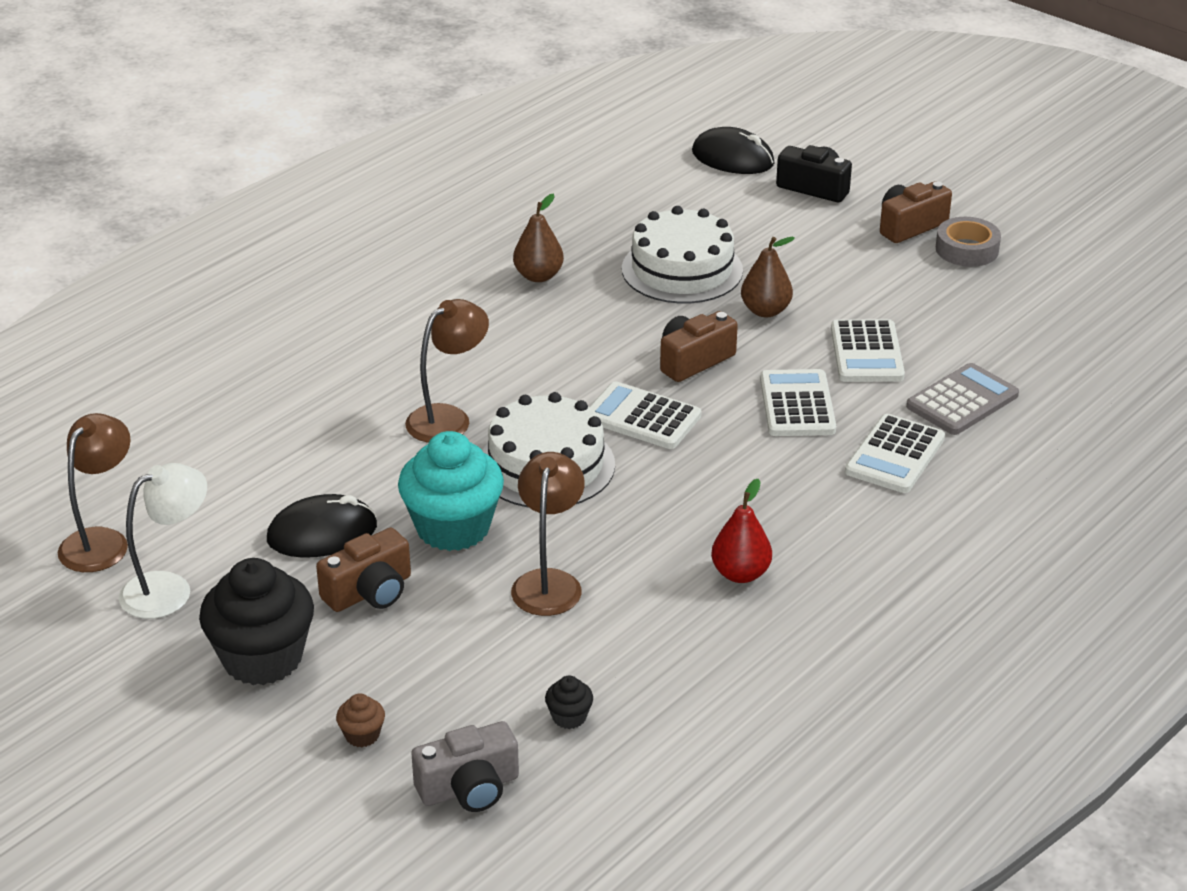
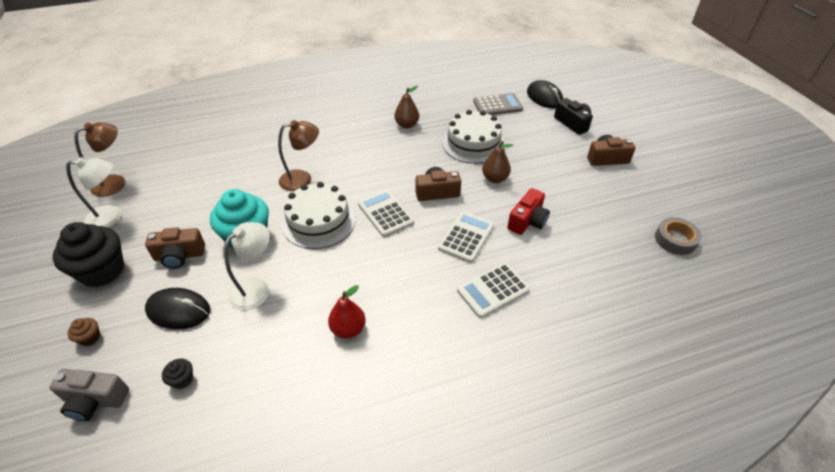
camera: 30 degrees right, 10 degrees up
black mouse [267,494,377,558] -> black mouse moved to [145,288,210,329]
brown lamp [511,452,585,616] -> white lamp [224,222,270,310]
white calculator [831,319,905,382] -> red camera [508,188,550,235]
grey calculator [906,363,1019,435] -> grey calculator moved to [473,93,523,115]
grey tape [936,217,1001,267] -> grey tape moved to [655,217,702,255]

